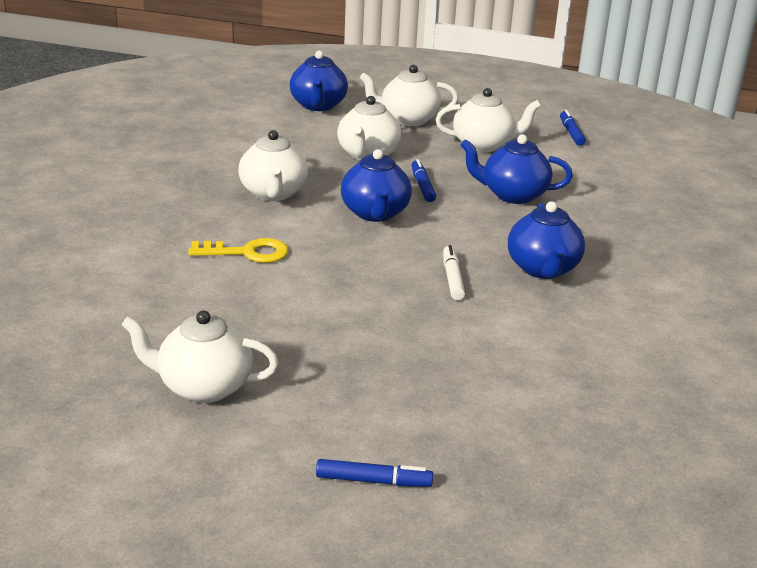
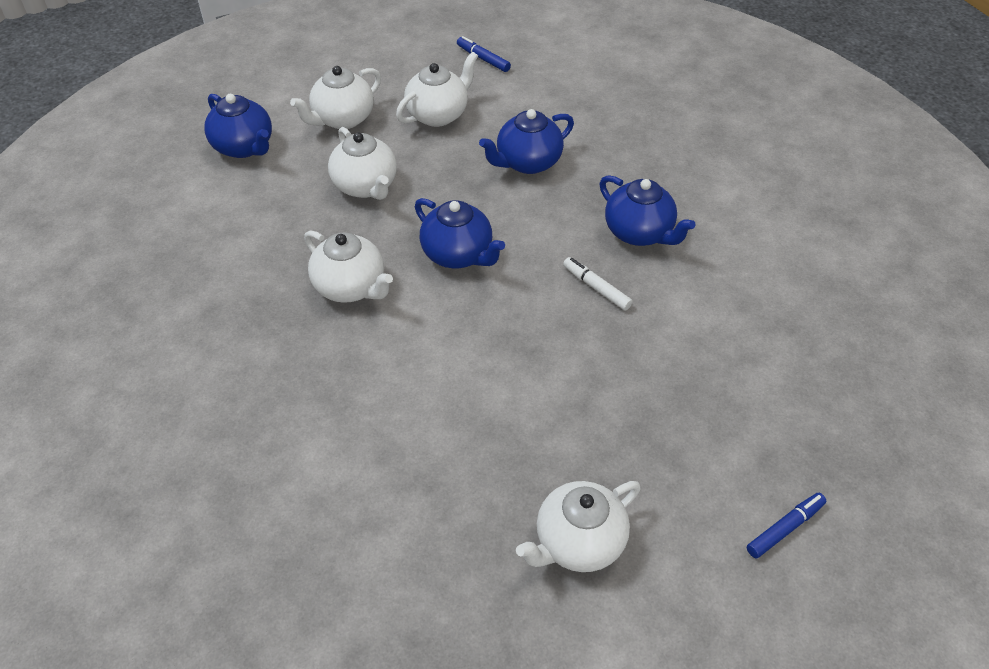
camera: 40 degrees left, 20 degrees up
yellow key [188,238,289,263] -> none
blue marker [412,159,436,202] -> none

